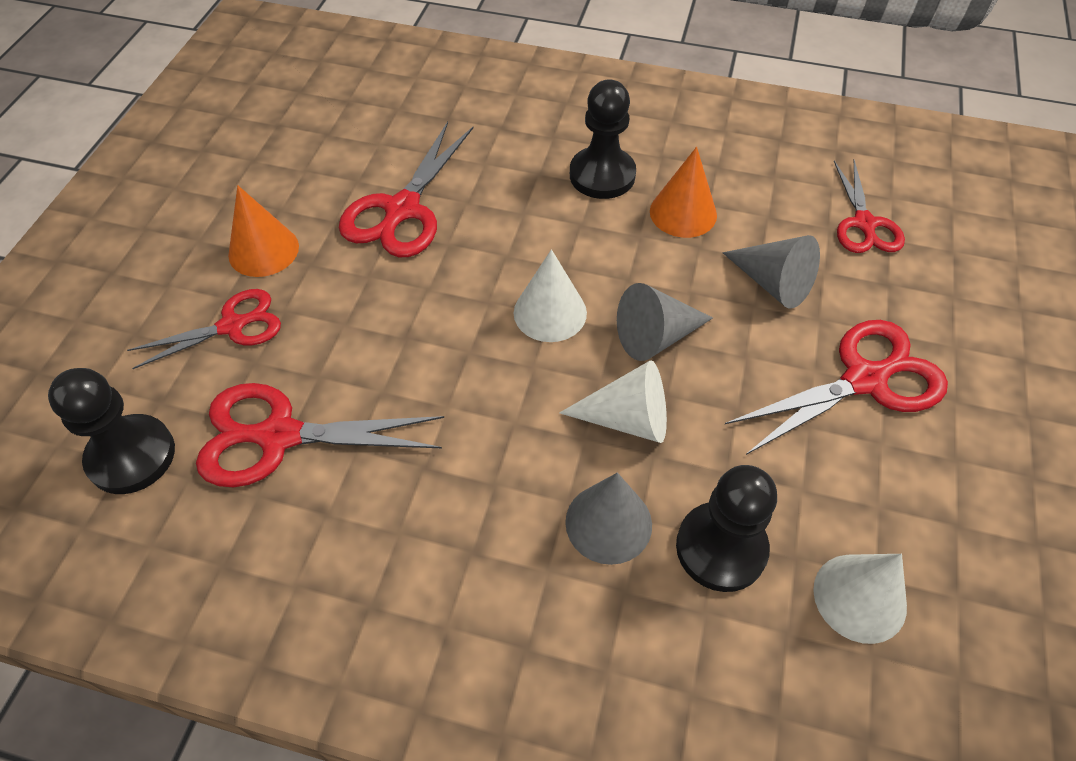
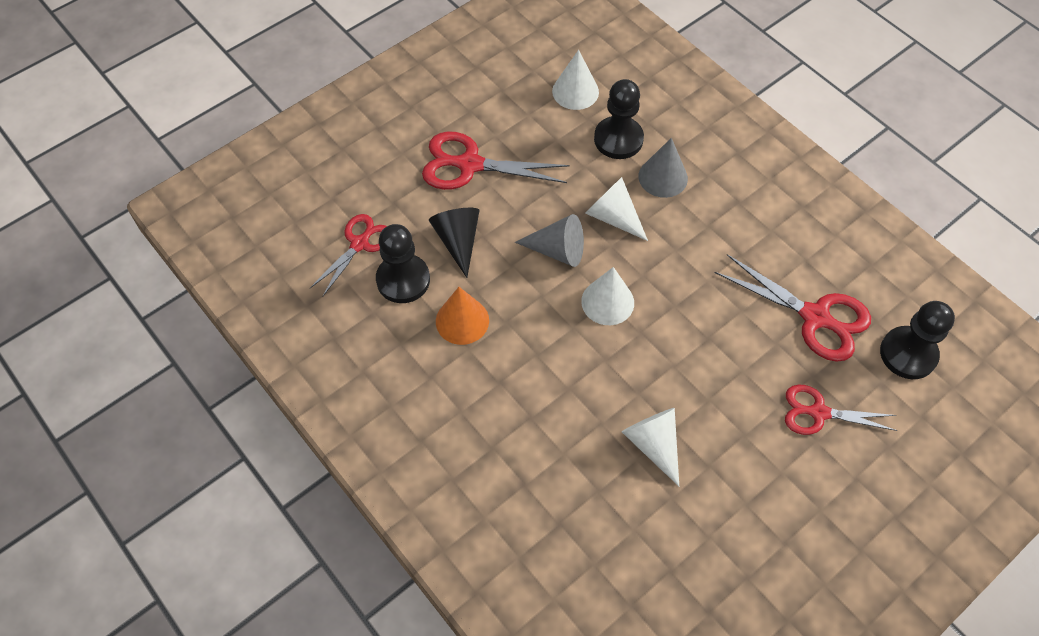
camera: 145 degrees left, 5 degrees up
orange cone [228,185,299,277] -> none
red scissors [339,122,474,257] -> white cone [622,408,679,486]
black pawn [570,80,636,199] -> black pawn moved to [376,224,430,303]
grey cone [722,235,820,309] -> black cone [429,208,480,278]

